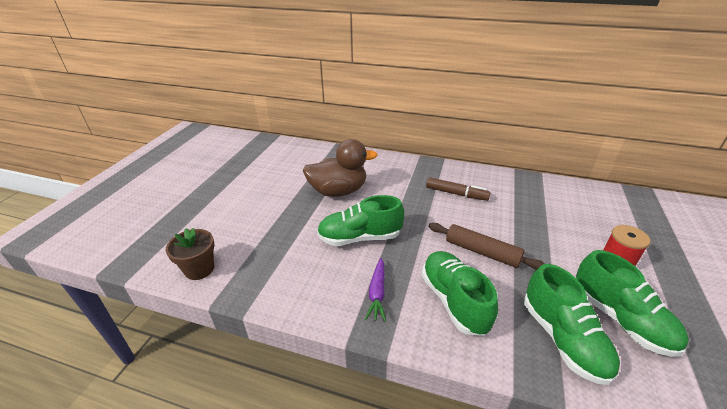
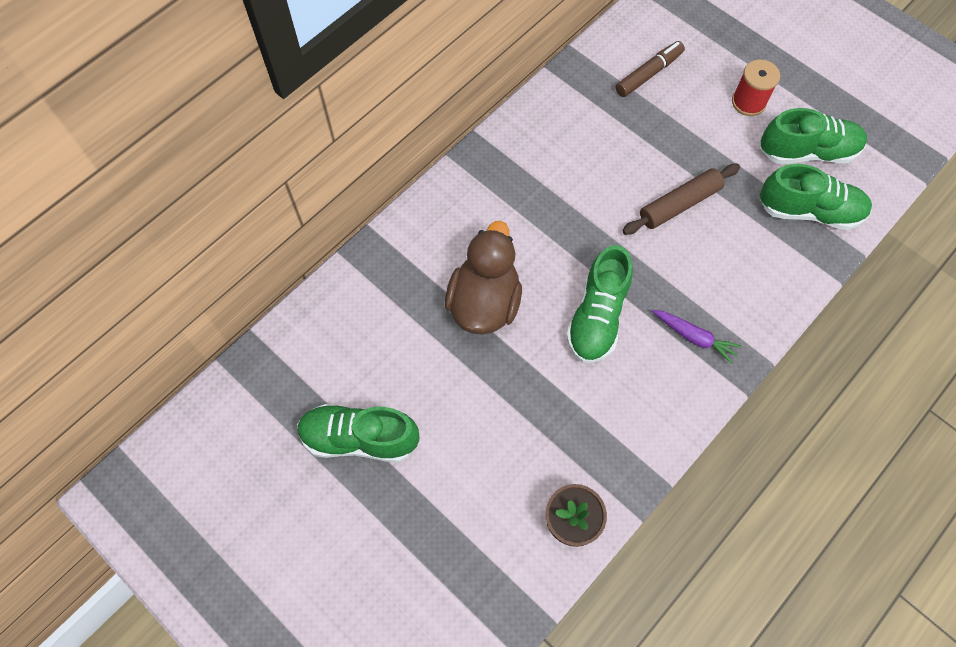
camera: 65 degrees left, 30 degrees up
green shoe [422,251,498,336] -> green shoe moved to [297,404,419,462]
brown marker [426,177,491,201] -> brown marker moved to [616,41,685,97]

